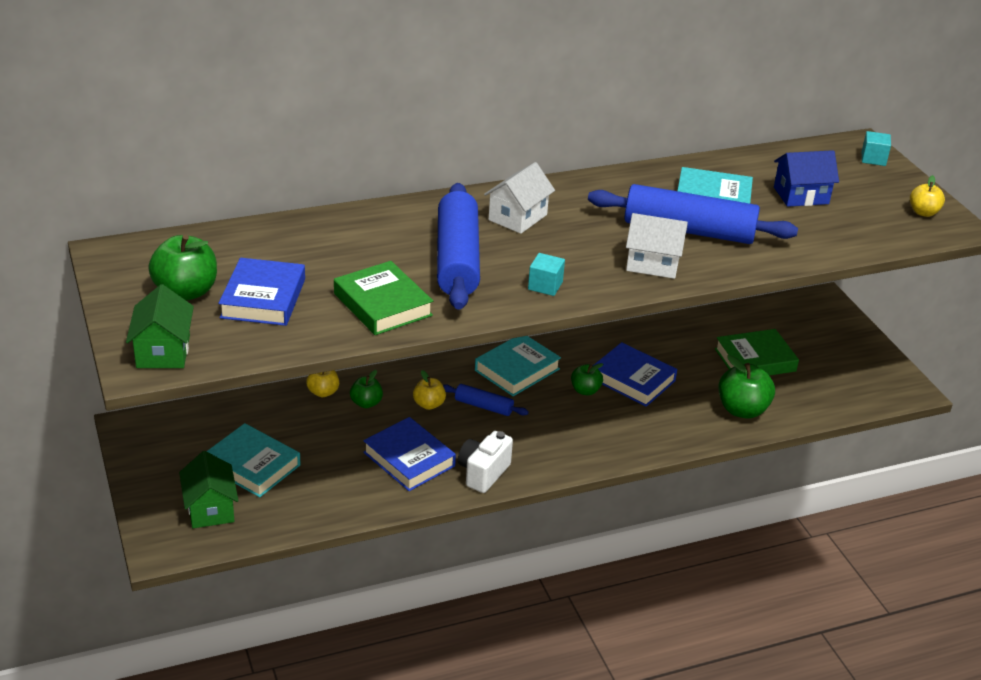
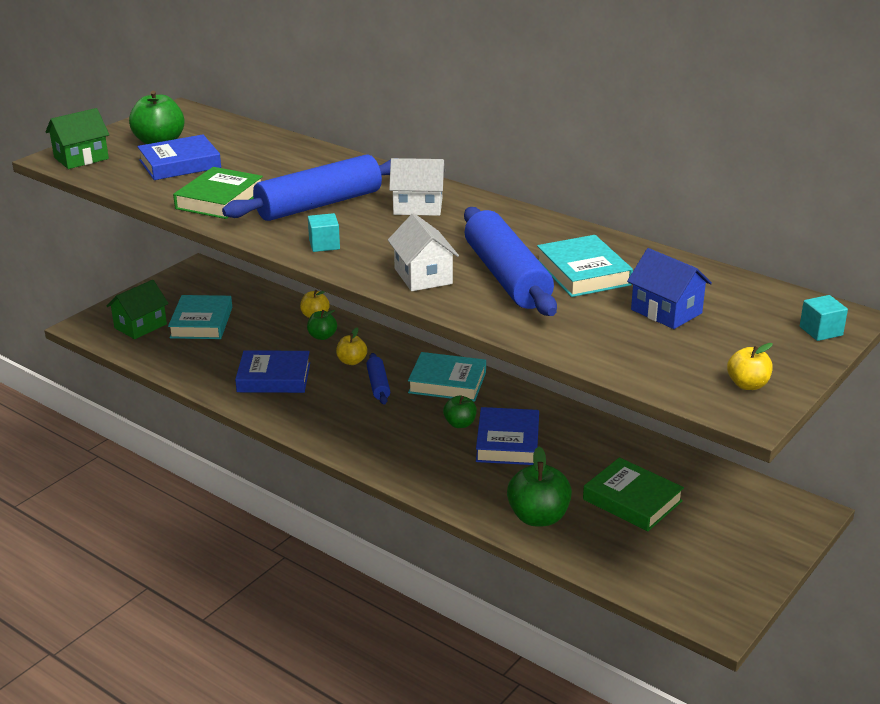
camera: 60 degrees right, 5 degrees down
blue book [363,417,456,491] -> blue book turned 75 degrees clockwise [235,350,310,393]
white camera [458,431,513,493] -> none

